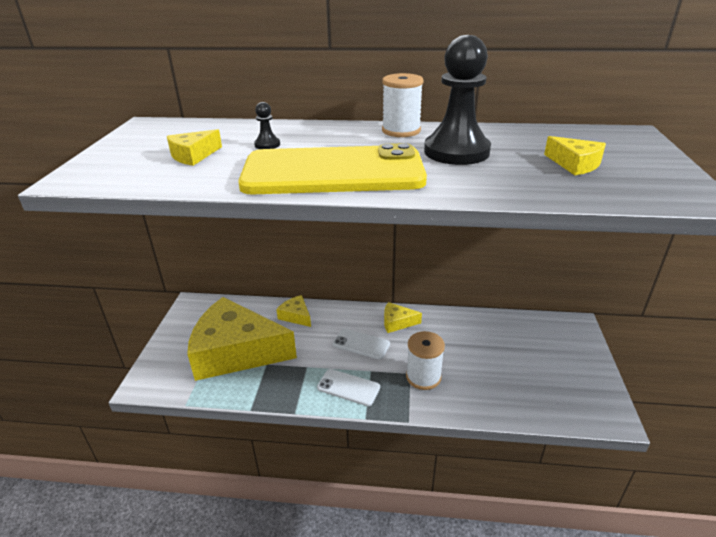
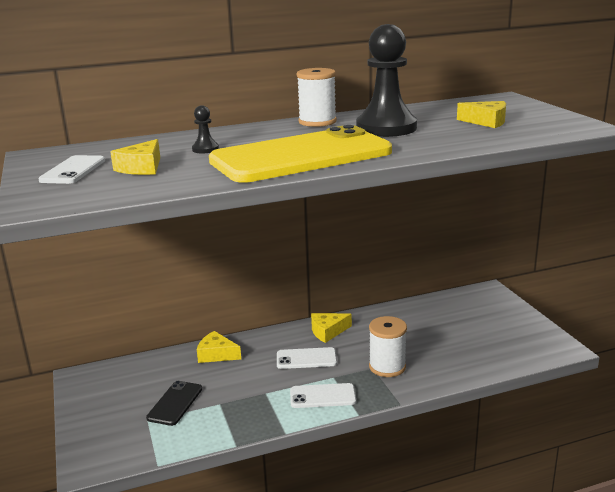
camera: 25 degrees left, 10 degrees down
yellow cheese [187,297,297,381] -> black phone [146,381,202,426]
none -> white phone [38,155,105,184]

